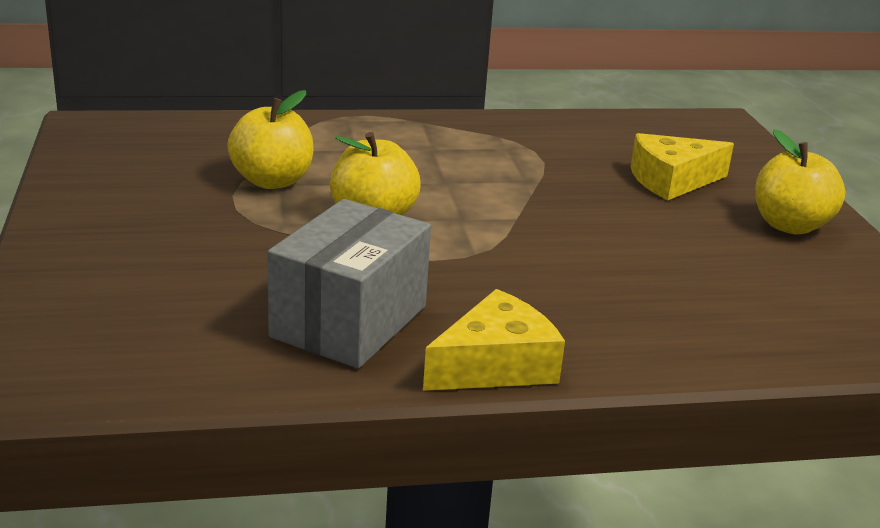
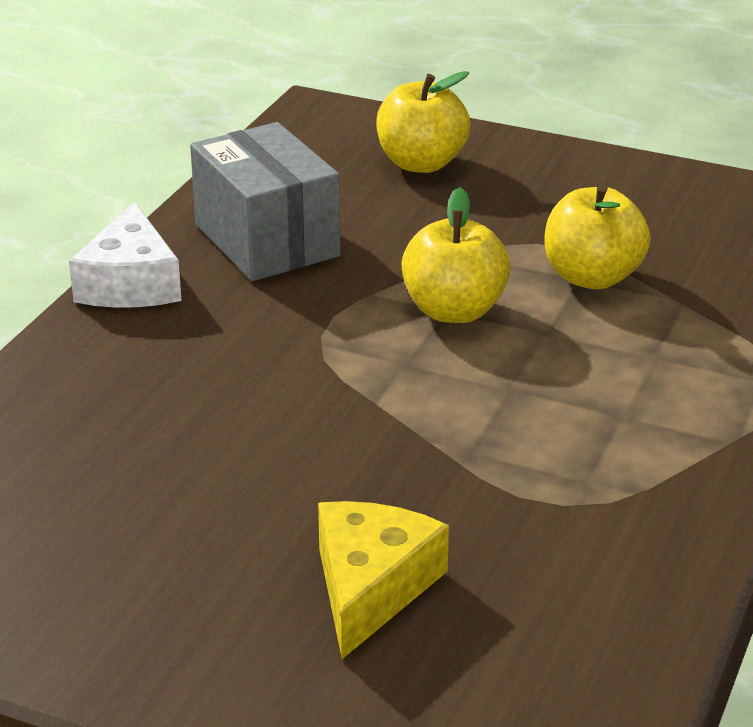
camera: 125 degrees right, 5 degrees up
yellow cheese [423,289,565,391] -> white cheese [69,202,182,308]
yellow apple [755,129,845,235] -> yellow apple moved to [376,71,470,173]

